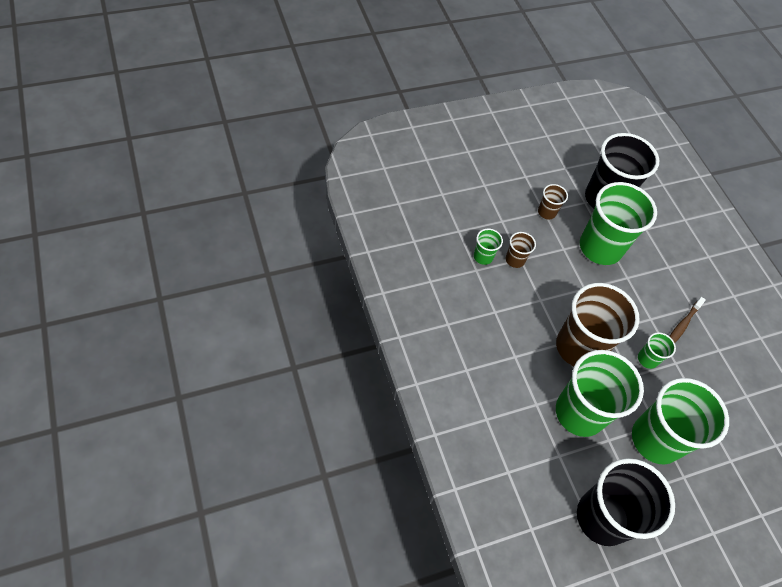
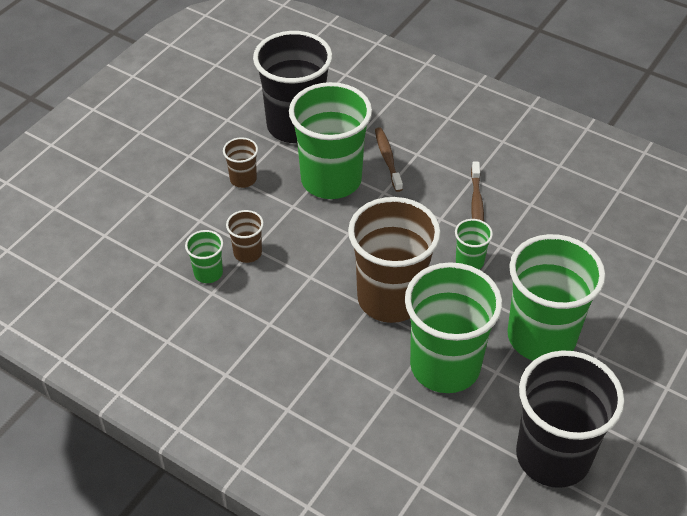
camera: 30 degrees left, 10 degrees down
none -> brown toothbrush [375,127,403,192]

